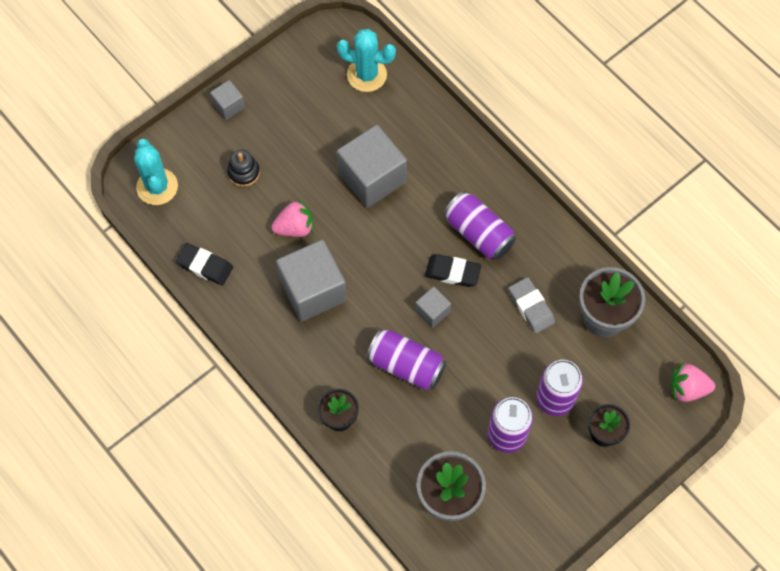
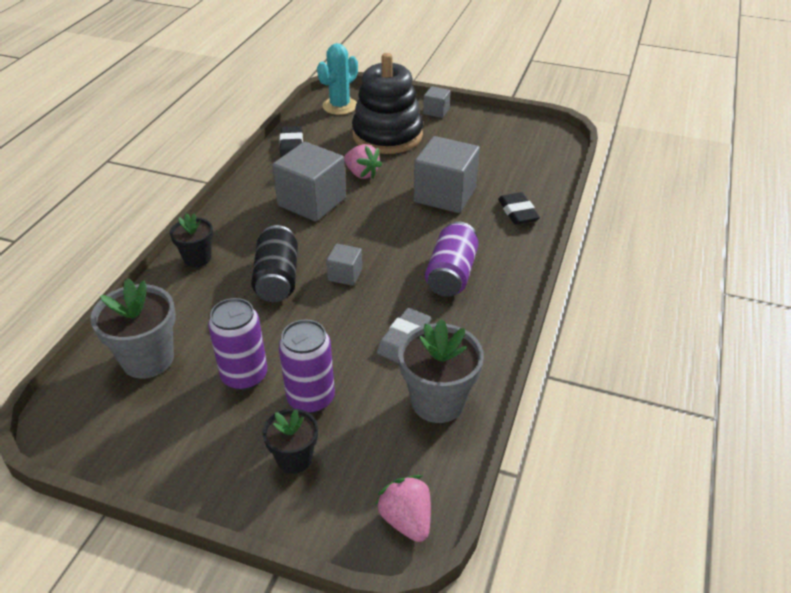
camera: 60 degrees right, 25 degrees down
black stacking toy [227,149,260,187] -> black stacking toy [352,53,423,154], size x2.45
turquoise cactus [337,29,396,92] -> none
purple can [366,329,446,390] -> black can [251,225,298,302]
black eraser [425,254,481,287] -> black eraser moved to [498,192,540,225]

